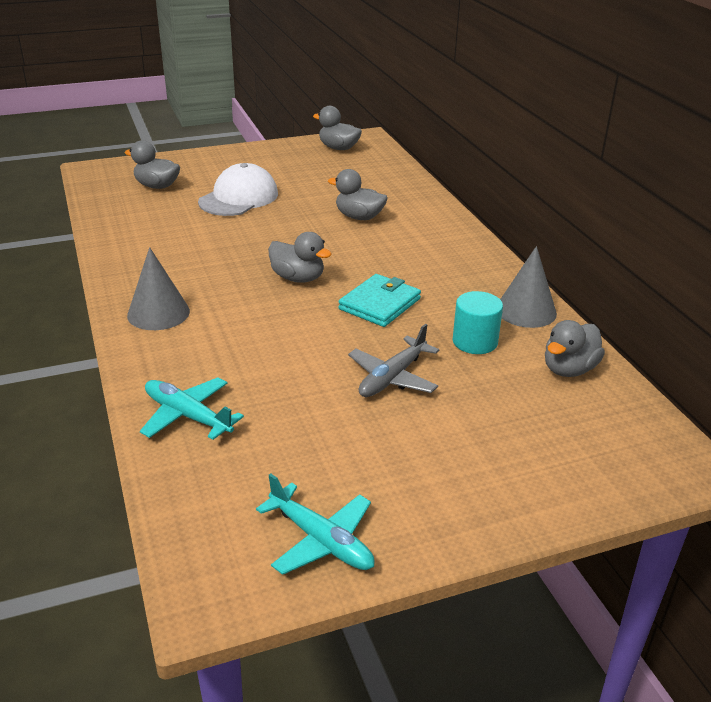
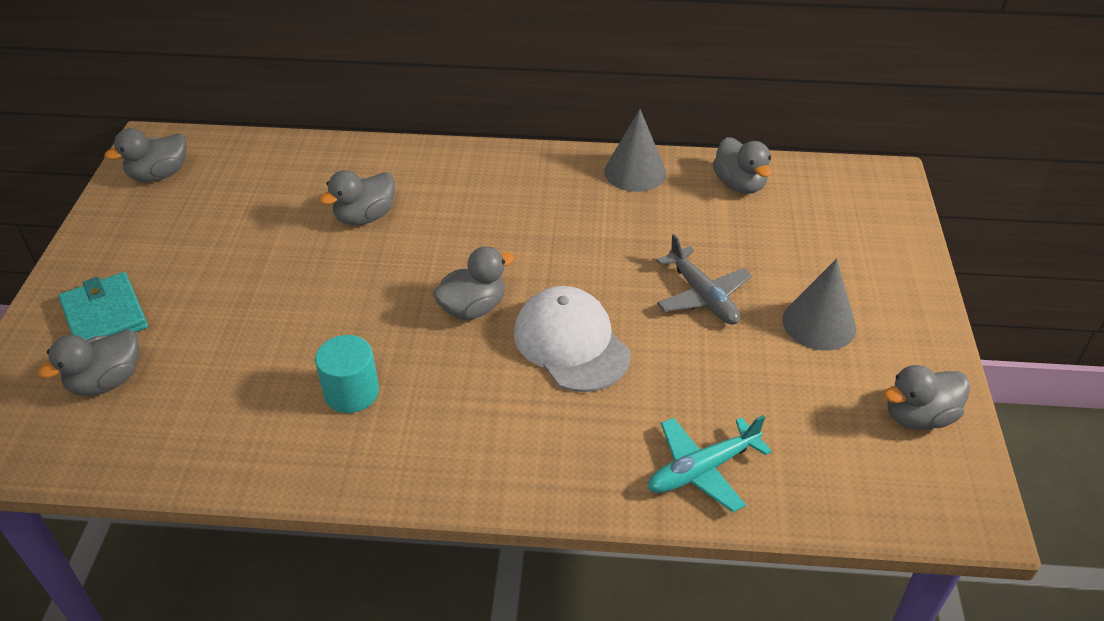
camera: 65 degrees left, 10 degrees up
grey cone [127,247,190,330] -> grey cone moved to [782,258,856,350]
white cap [198,163,278,216] -> white cap moved to [514,286,630,392]
turquoise plane [256,473,375,575] -> grey duck [884,365,971,430]
turquoise wallet [339,274,421,327] -> turquoise wallet moved to [59,272,148,340]
turquoise cylinder [452,291,503,354] -> turquoise cylinder moved to [315,335,379,413]

